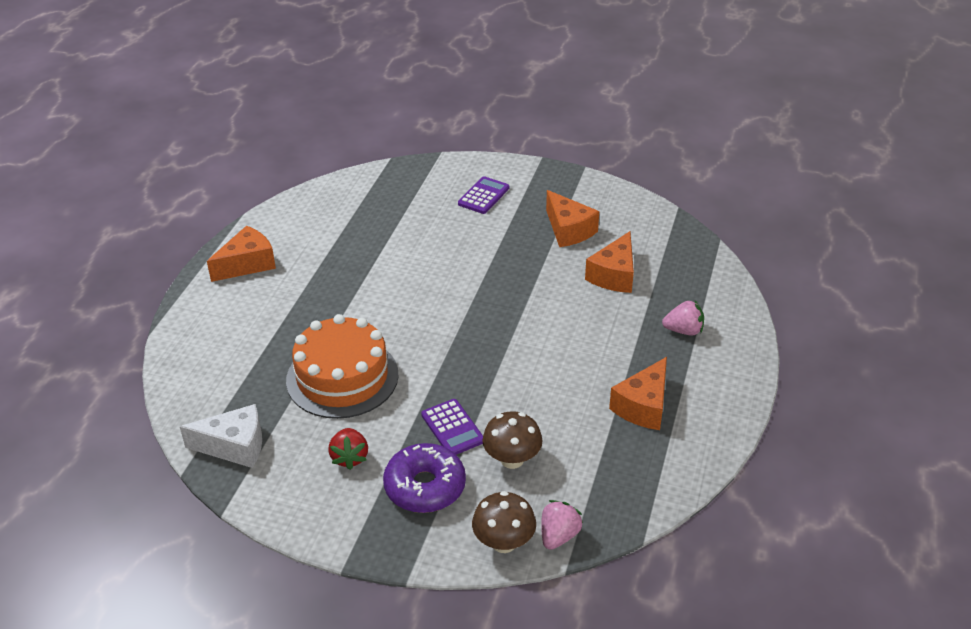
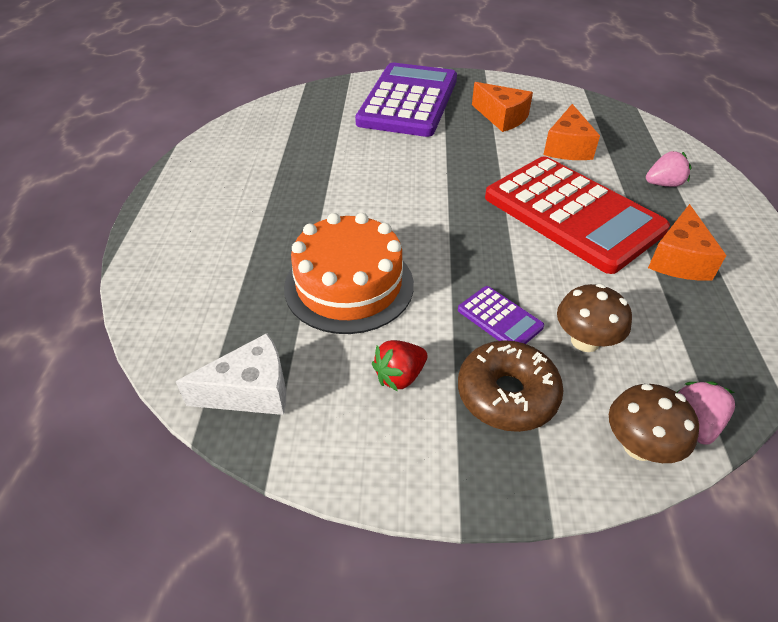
camera: 15 degrees left, 5 degrees up
orange cheese [207,226,276,282] -> none
red strawberry [328,428,368,470] -> red strawberry turned 75 degrees clockwise [372,340,428,392]
purple donut [383,443,466,513] -> brown donut [458,340,564,432]
purple calculator [458,176,509,214] -> purple calculator [355,63,457,137], size x2.49
none -> red calculator [485,156,670,274]

